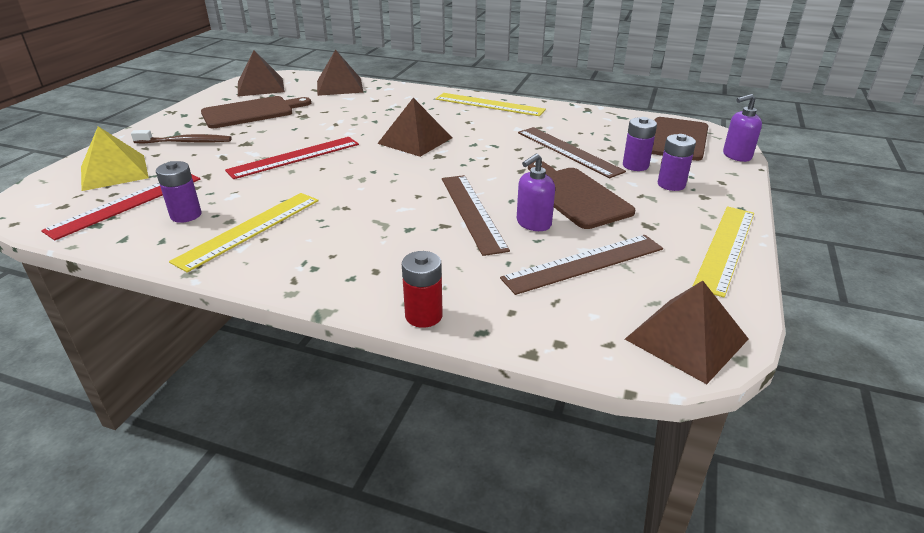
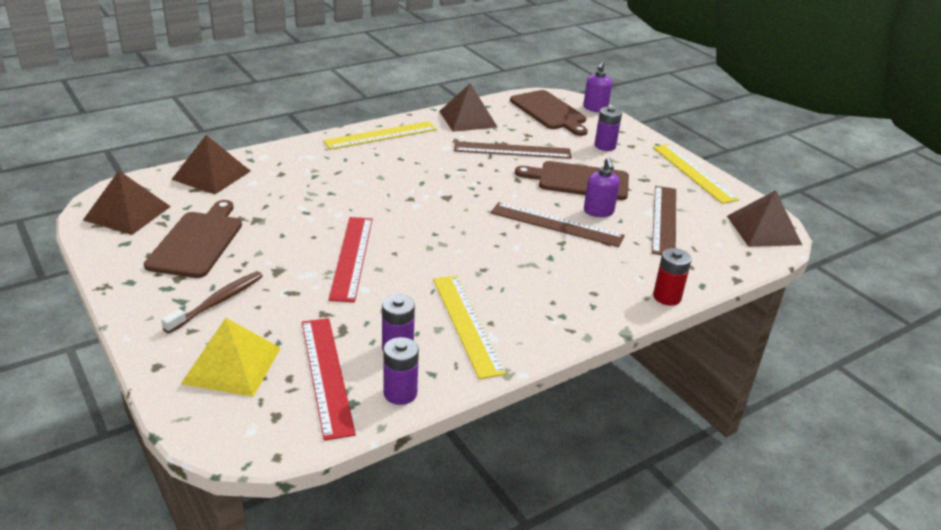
camera: 55 degrees left, 0 degrees up
brown pyramid [377,98,452,157] -> brown pyramid moved to [439,83,497,132]
purple battery [623,117,657,171] -> purple battery moved to [383,337,419,405]

